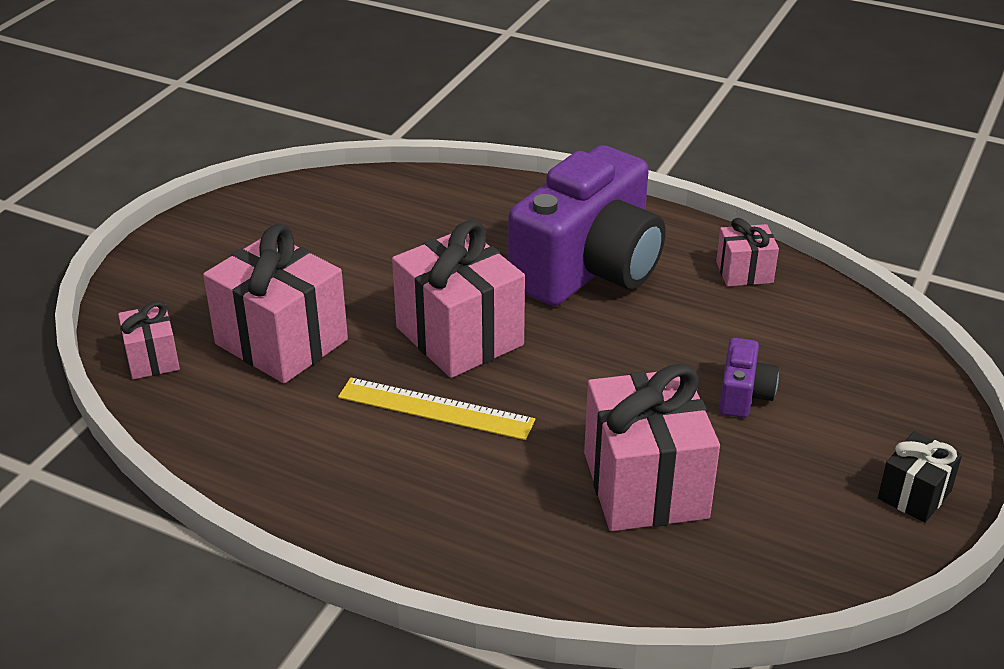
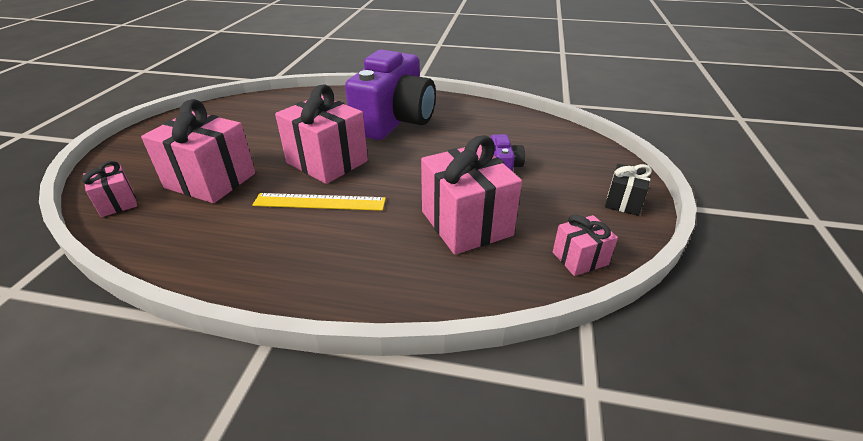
camera: 15 degrees left, 0 degrees up
pink gift [716,218,779,286] -> pink gift moved to [553,214,618,276]

